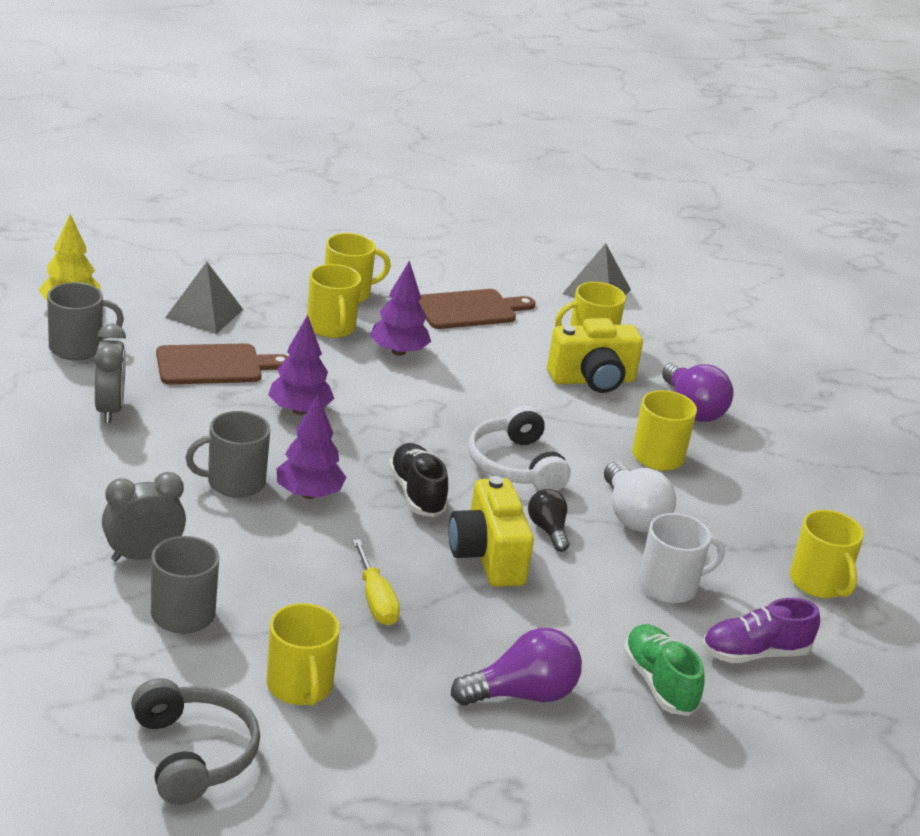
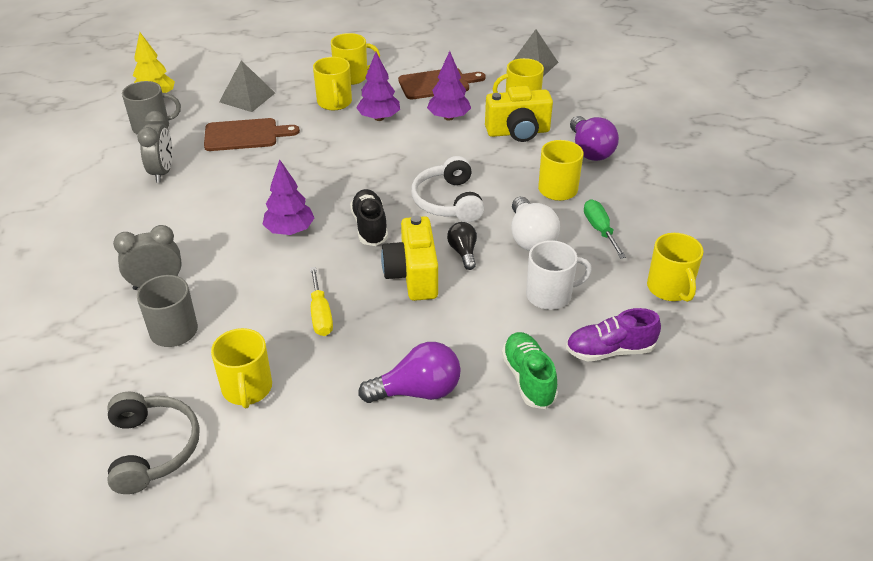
camera: 10 degrees right, 10 degrees up
grey mug [185,411,270,498] -> none
purple tree [268,315,334,415] -> purple tree moved to [427,51,471,121]
none -> green screwdriver [584,199,626,258]

